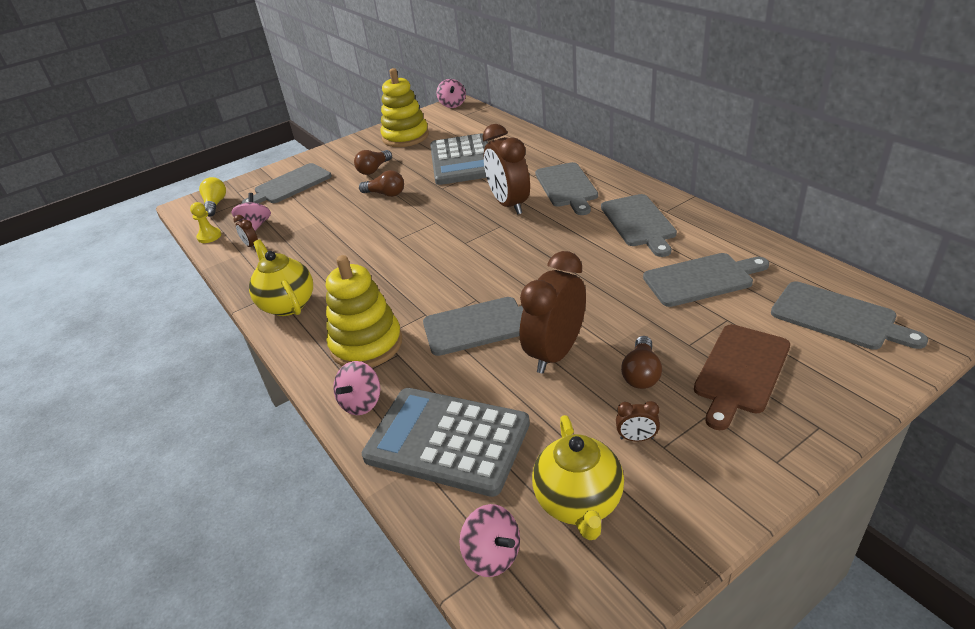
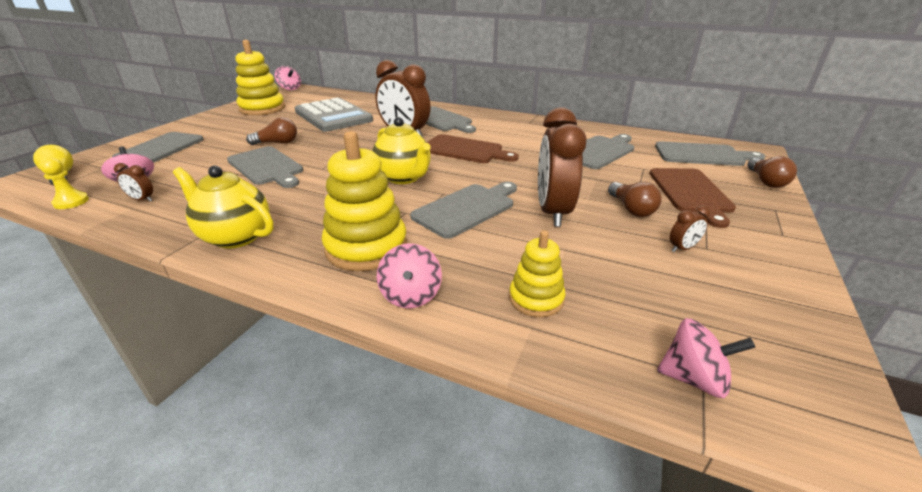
camera: 35 degrees left, 5 degrees down
brown light bulb [354,150,392,175] -> brown light bulb moved to [748,156,797,188]
grey calculator [362,388,530,497] -> yellow stacking toy [509,230,565,317]
yellow teapot [532,415,624,540] -> yellow teapot moved to [372,117,431,184]
grey cutting board [601,194,677,257] -> grey cutting board moved to [227,146,303,188]
none -> brown cutting board [426,134,519,163]

